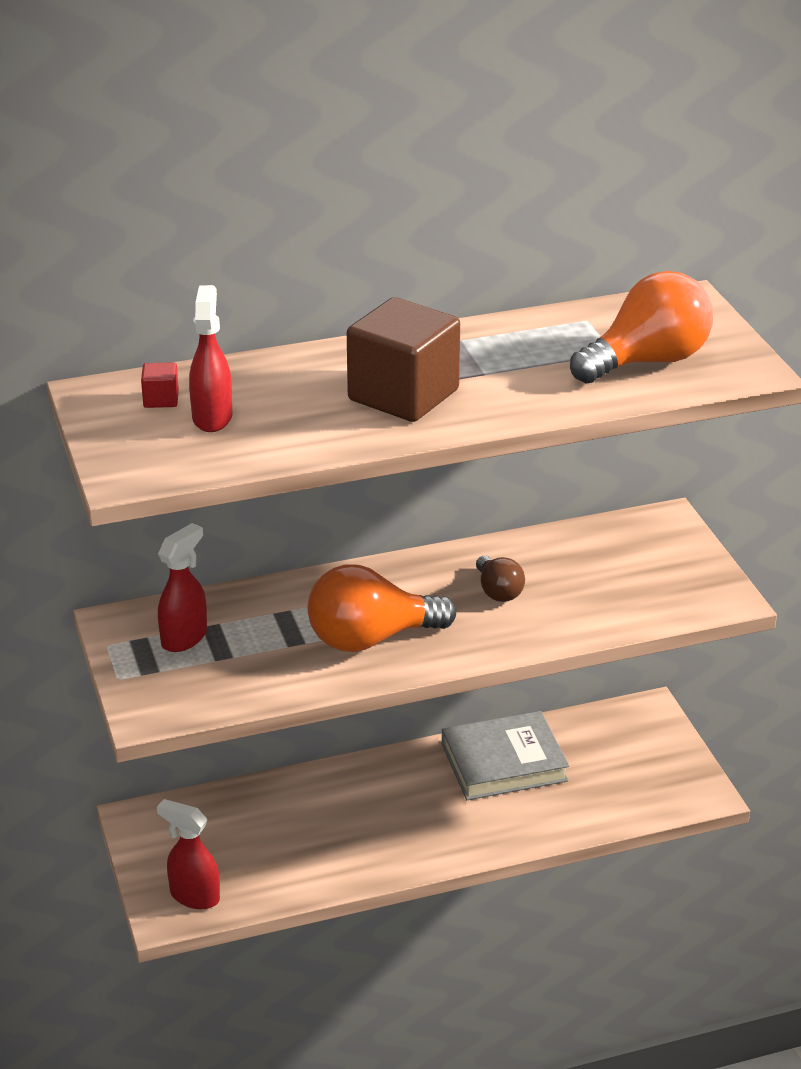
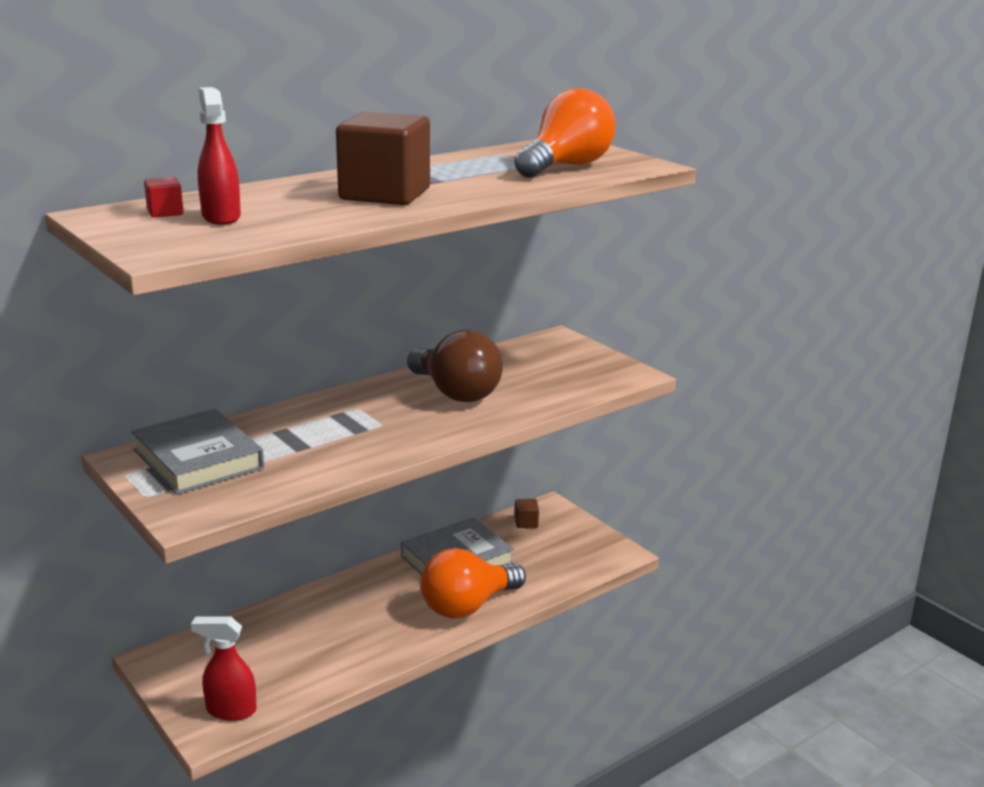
camera: 20 degrees left, 10 degrees down
red spray bottle [158,523,207,652] -> grey book [131,409,264,494]
orange light bulb [307,565,456,652] -> orange light bulb moved to [420,548,526,619]
brown light bulb [476,556,525,602] -> brown light bulb [407,330,503,402], size x1.90
none -> brown cube [515,499,539,528]

